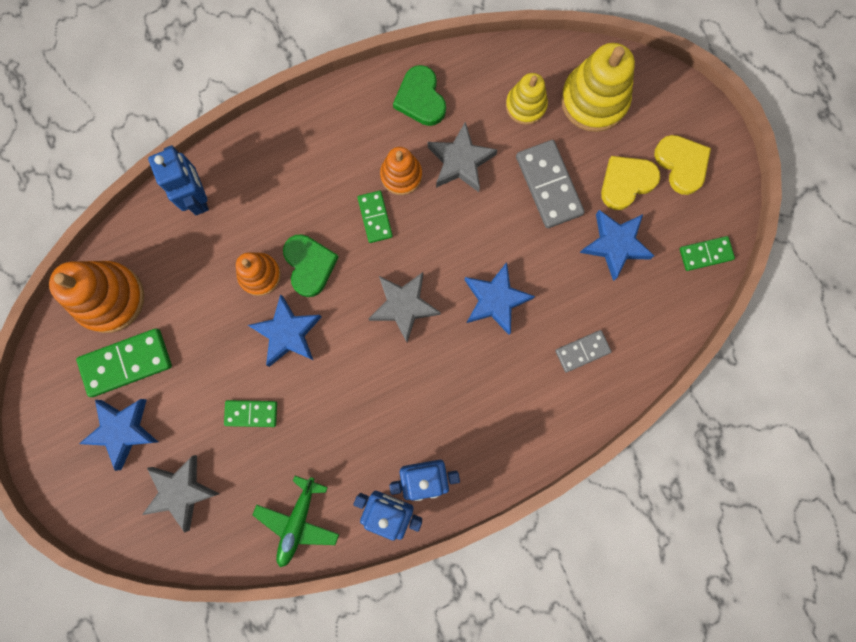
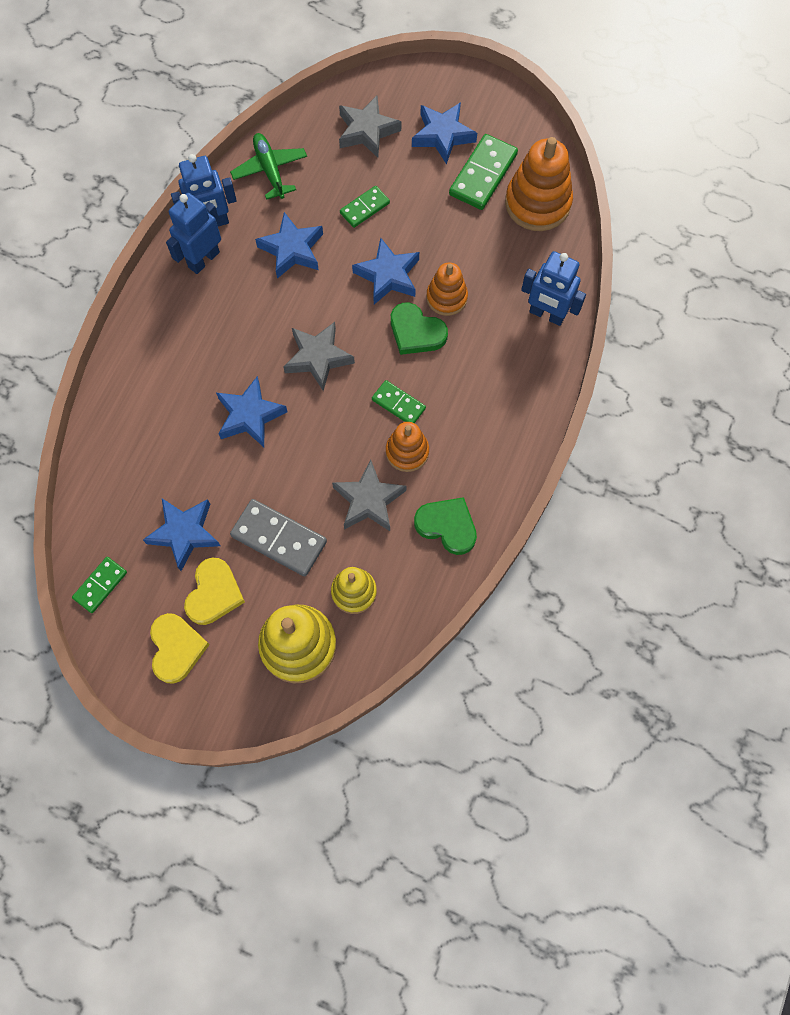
camera: 140 degrees right, 10 degrees down
grey domino [555,330,612,372] -> none
yellow heart [654,135,711,195] -> yellow heart turned 120 degrees counterclockwise [150,613,210,684]
none -> blue star [255,212,323,279]

